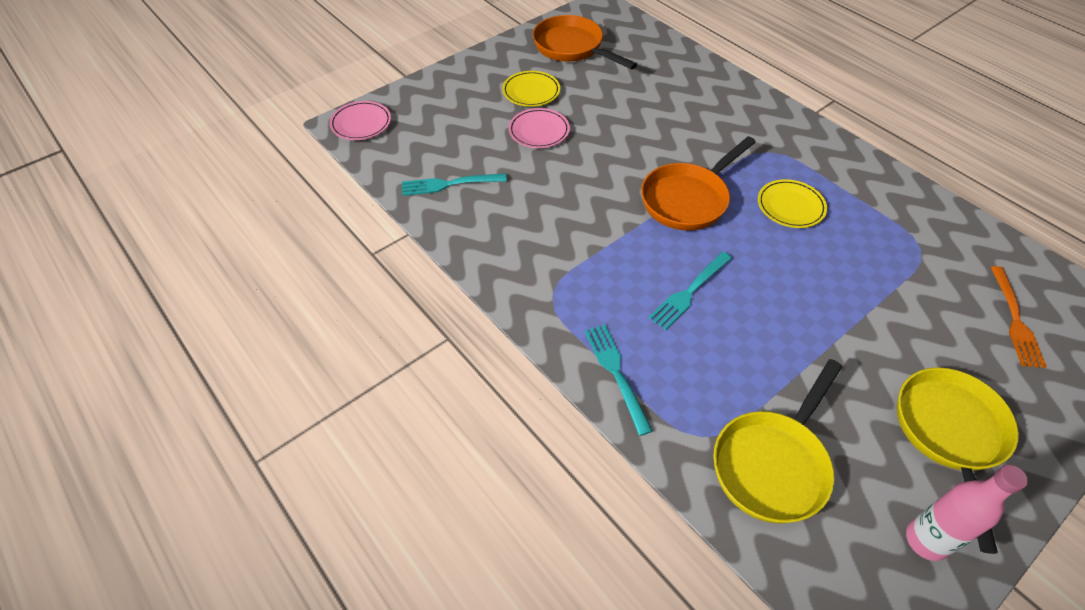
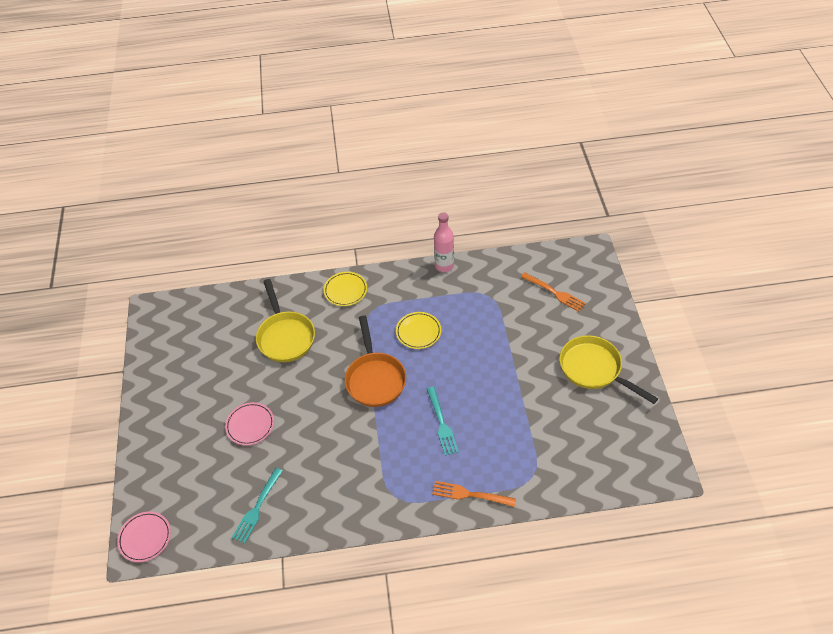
camera: 55 degrees left, 0 degrees up
yellow plate [502,71,560,107] -> yellow plate moved to [324,272,367,306]
orange pan [533,15,637,69] -> none
turquoise fork [585,325,653,436] -> orange fork [432,481,516,507]
yellow pan [713,359,842,524] -> yellow pan moved to [256,279,315,362]
pink bottle [906,465,1028,561] -> pink bottle moved to [434,212,454,272]

